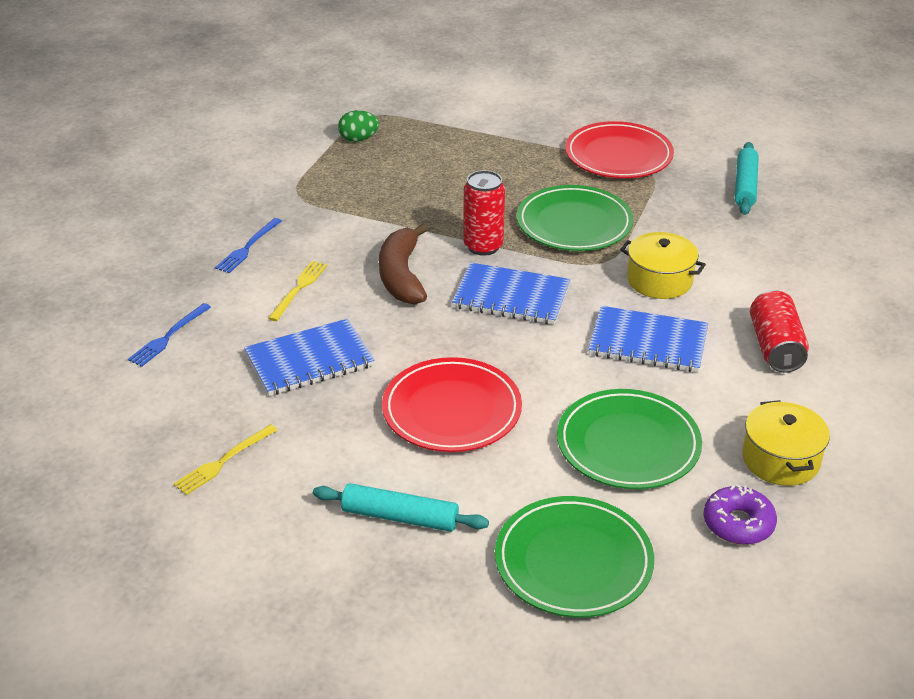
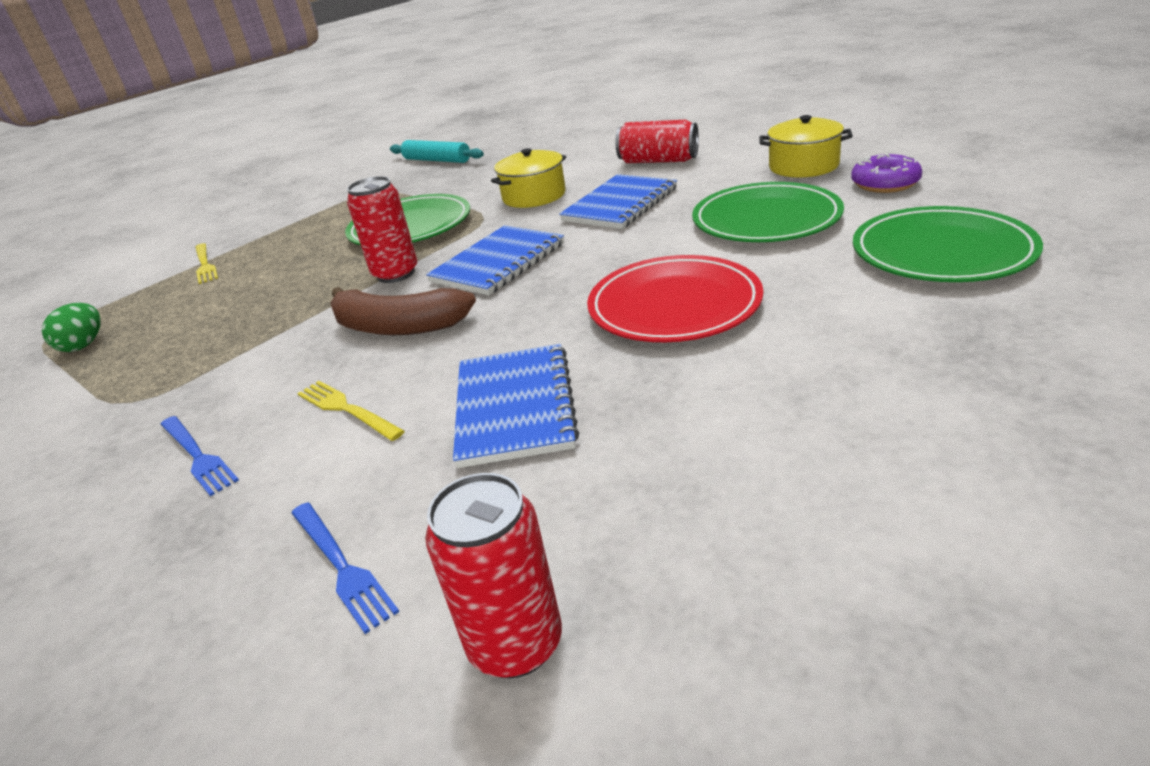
camera: 65 degrees left, 5 degrees down
yellow fork [174,424,278,495] -> yellow fork moved to [195,243,218,284]
turquoise rolling pin [313,483,489,532] -> none
red plate [565,121,674,178] -> none
none -> red can [425,473,562,678]

